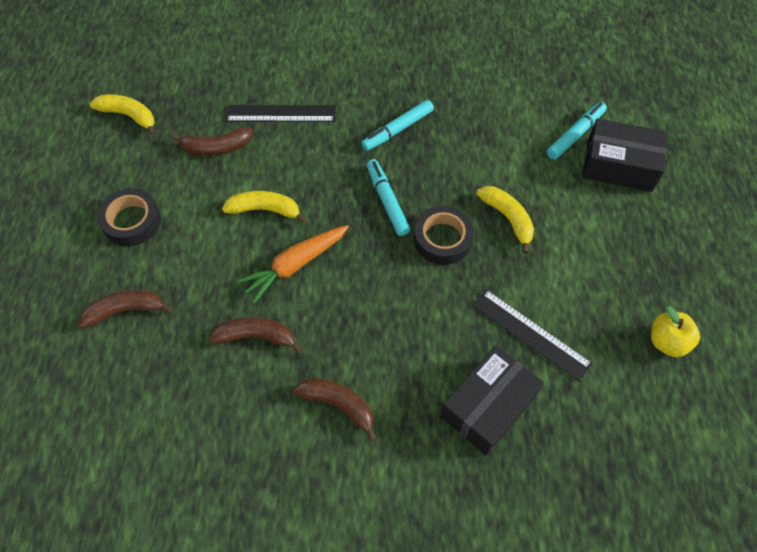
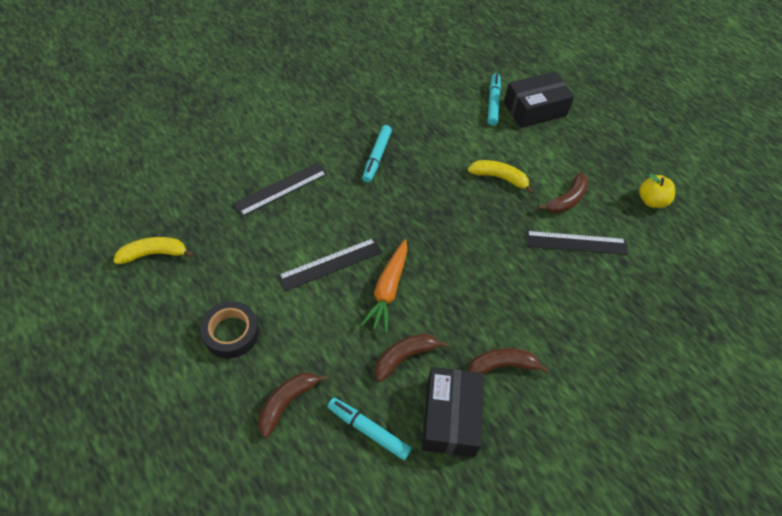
camera: 40 degrees left, 5 degrees down
brown banana [171,127,253,156] -> brown banana moved to [537,172,589,213]
yellow banana [222,191,307,224] -> black ruler [278,238,382,291]
turquoise marker [367,159,410,236] -> turquoise marker moved to [328,398,412,460]
black tape [414,206,474,265] -> none
black box [440,345,544,456] -> black box moved to [422,367,484,457]

